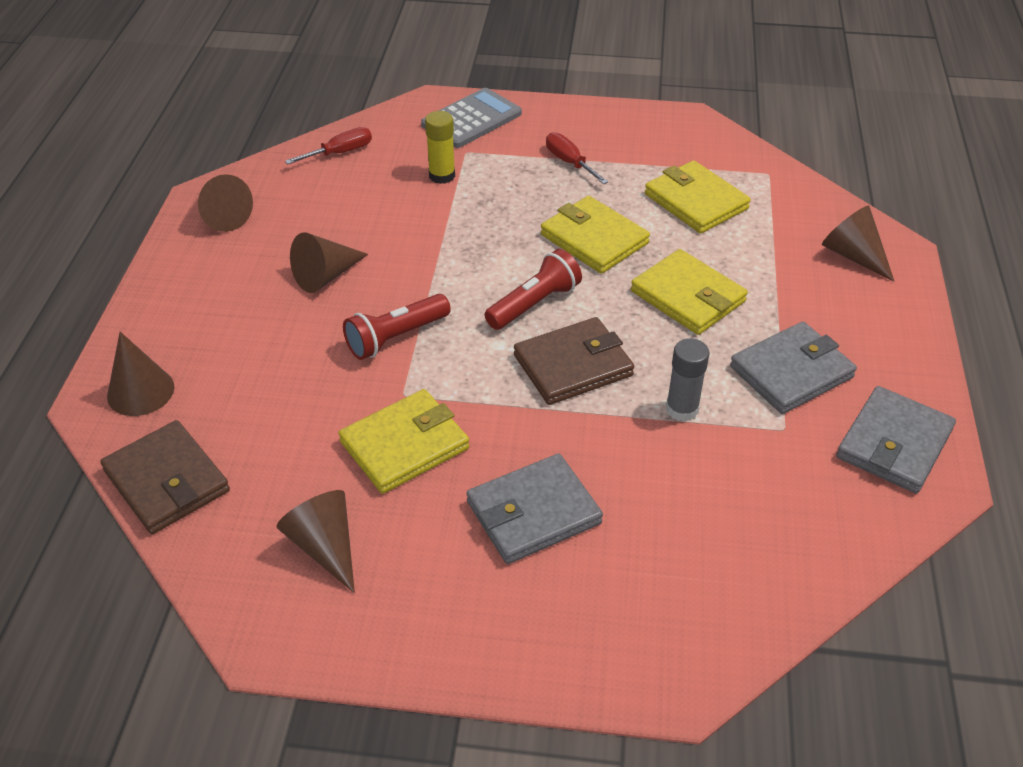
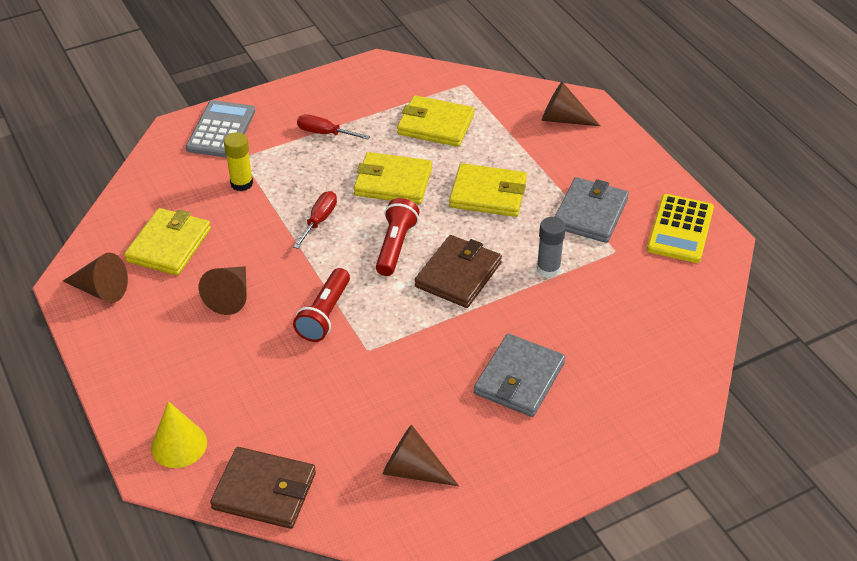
camera: 35 degrees left, 0 degrees up
brown cone [107,332,175,416] -> yellow cone [151,401,207,468]
red screwdriver [285,127,372,164] -> red screwdriver moved to [293,191,337,249]
yellow wallet [338,389,469,494] -> yellow wallet moved to [124,208,211,276]
grey wallet [836,386,956,494] -> yellow calculator [647,194,714,263]

